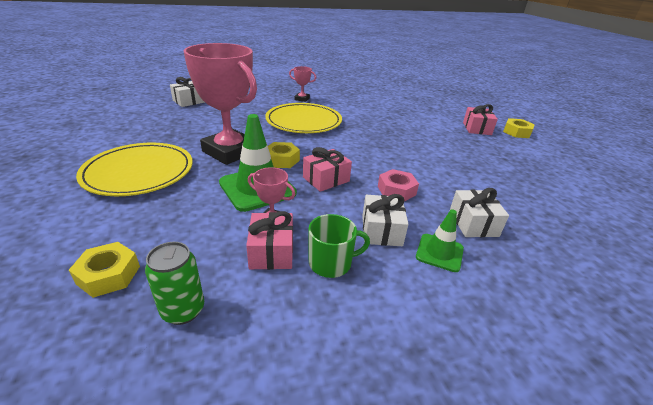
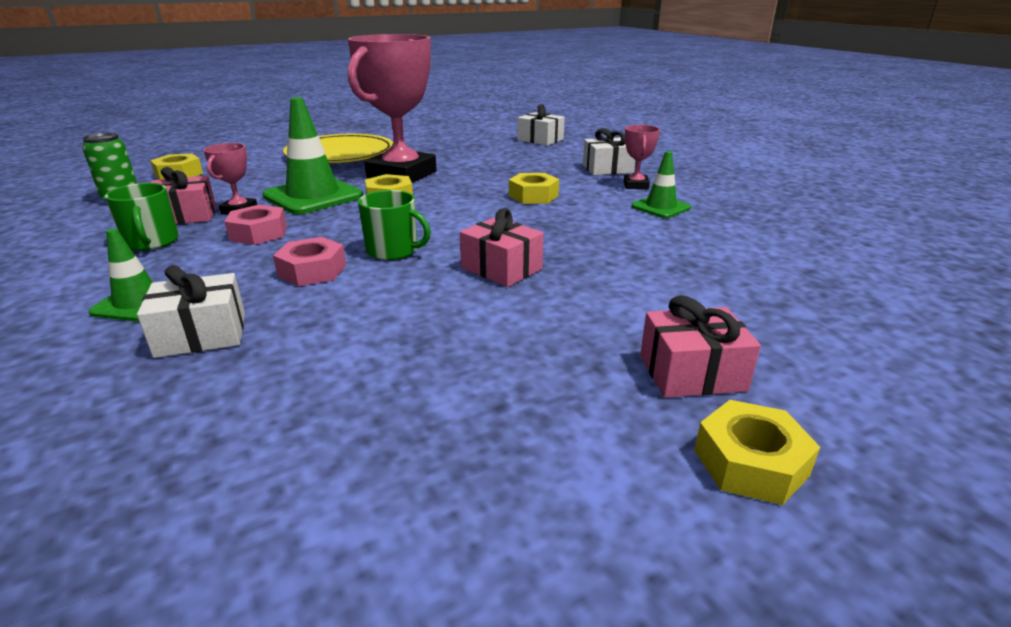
camera: 80 degrees right, 5 degrees down
yellow plate [265,103,342,133] -> yellow nut [509,173,559,204]
pink gift [303,147,352,192] -> pink gift moved to [460,208,544,287]
white gift [362,194,409,246] -> white gift moved to [583,128,635,175]
none -> pink nut [225,205,287,245]
none -> green mug [358,190,431,260]
none -> green traffic cone [631,151,691,218]

